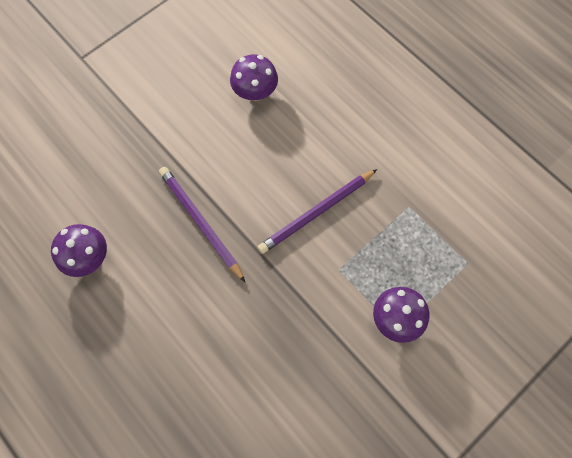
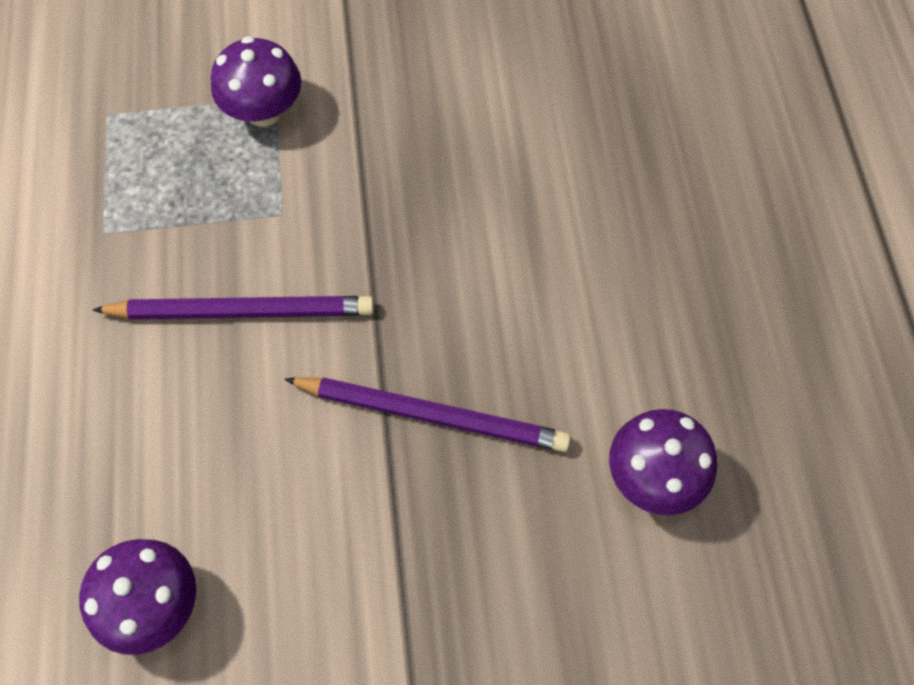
camera: 145 degrees left, 5 degrees down
purple pencil [159,167,245,282] -> purple pencil turned 75 degrees counterclockwise [284,377,571,452]

